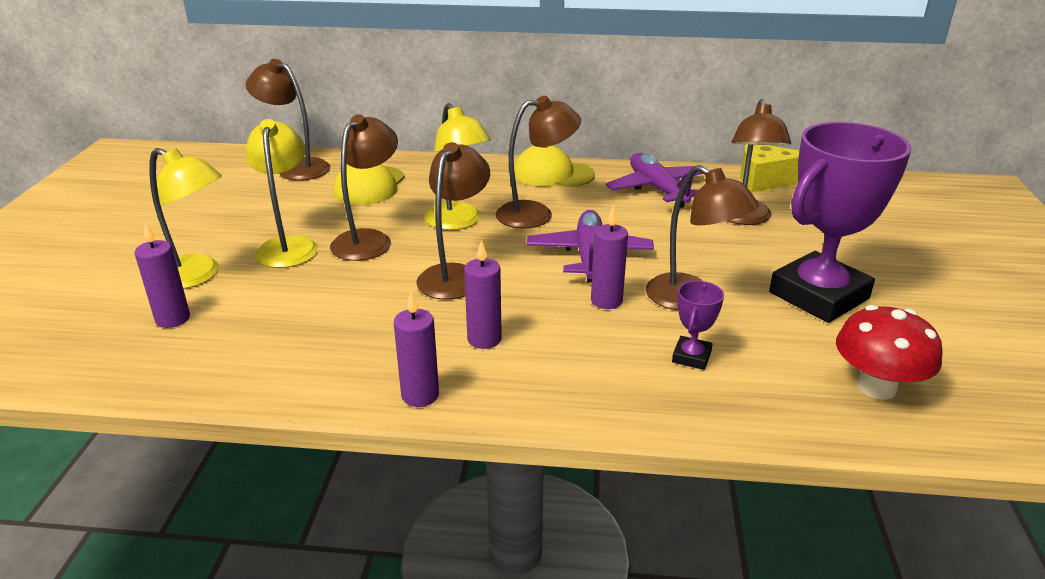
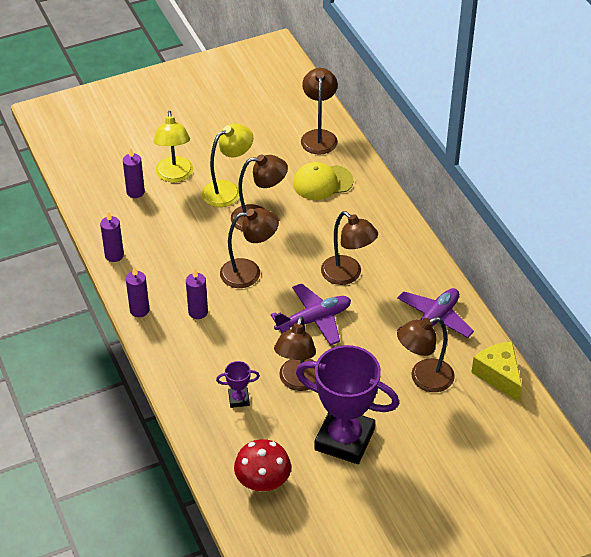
camera: 60 degrees right, 15 degrees up
yellow lamp [424,103,491,230] -> none
yellow cap [514,145,595,187] -> none
purple candle [591,206,628,309] -> purple candle moved to [100,211,124,262]

